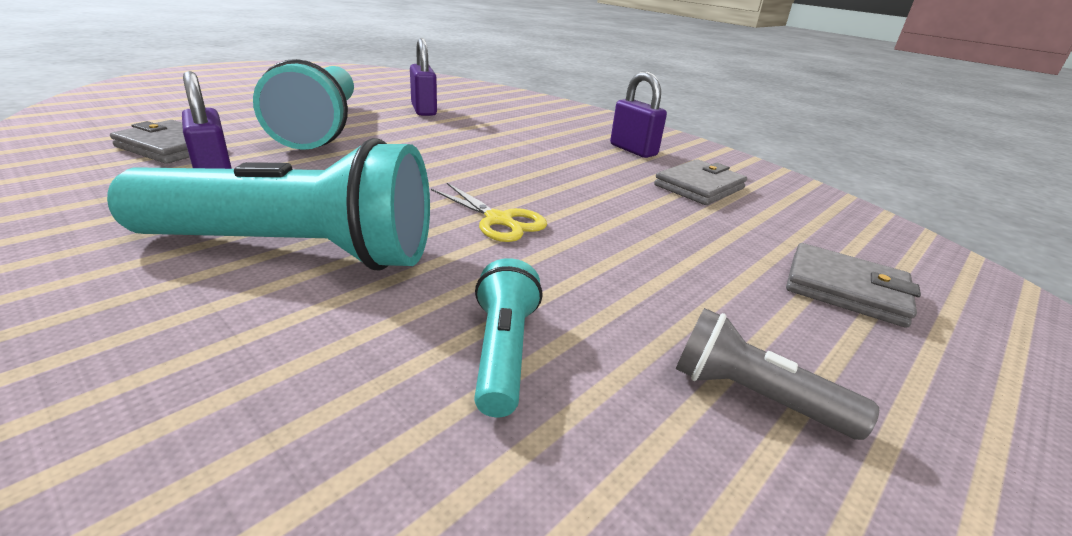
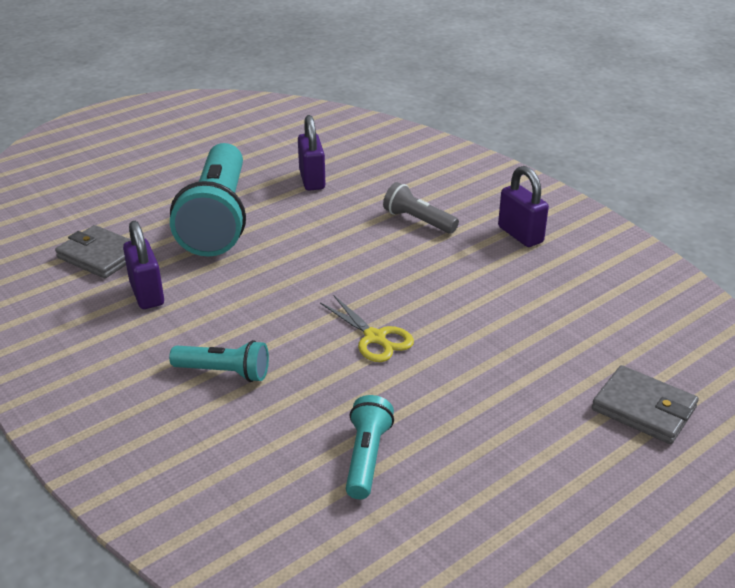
camera: 10 degrees right, 5 degrees up
turquoise flashlight [107,138,430,270] -> turquoise flashlight [169,340,269,382], size x0.46
grey wallet [654,159,747,205] -> none
grey flashlight [676,308,879,440] -> grey flashlight moved to [383,182,459,234]

